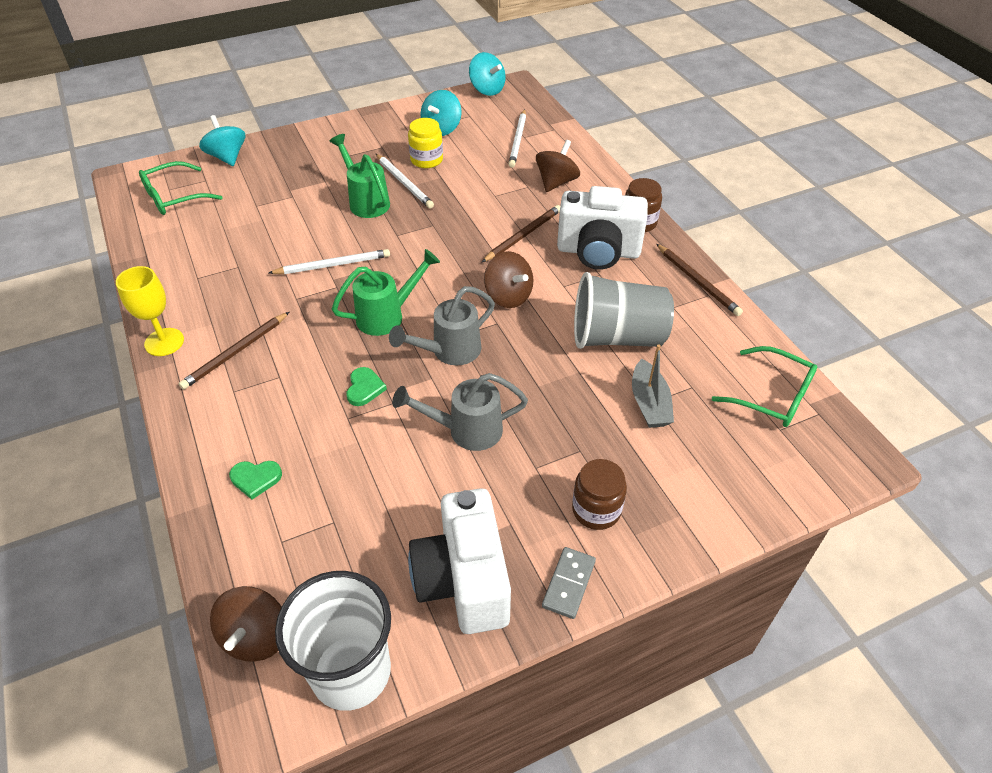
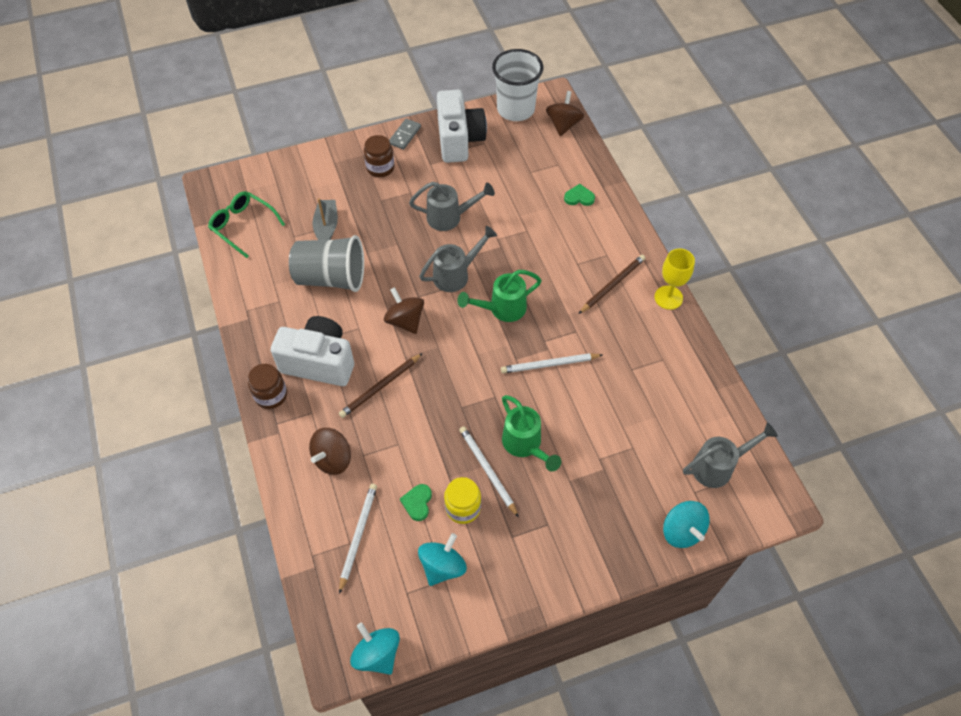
camera: 175 degrees left, 10 degrees up
green glasses [139,161,223,215] -> grey watering can [683,422,778,488]
green heart [346,367,387,406] -> green heart moved to [400,484,432,521]
brown pencil [656,244,743,316] -> none

